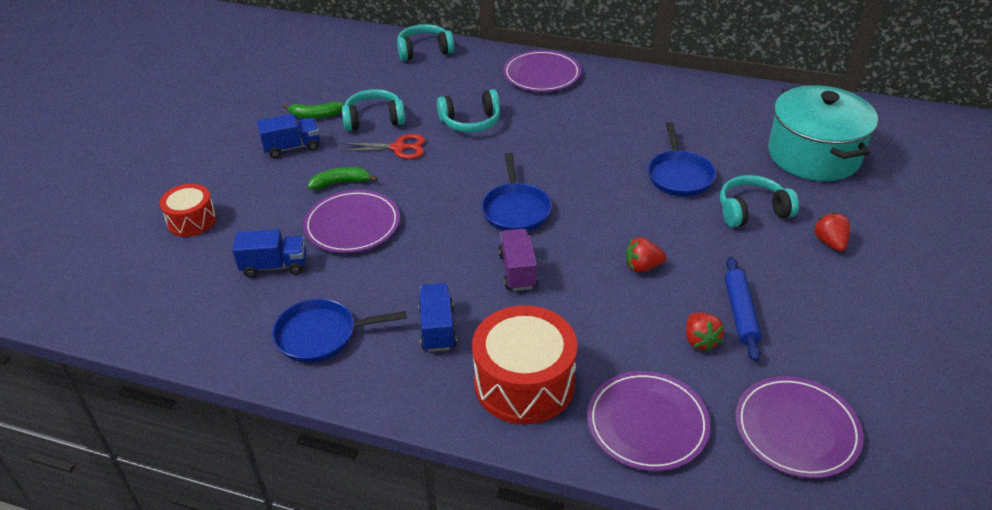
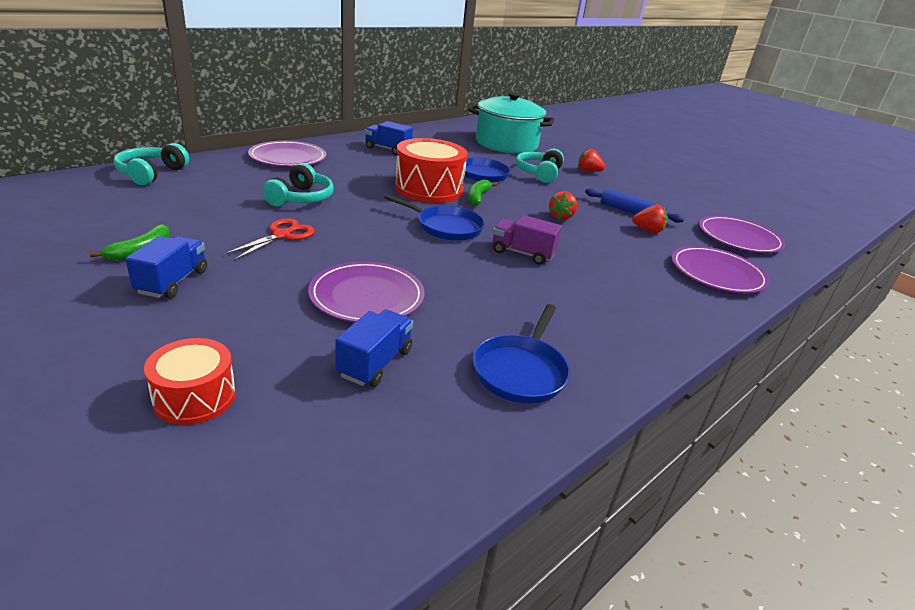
camera: 65 degrees left, 10 degrees down
green banana [308,167,378,190] -> green banana moved to [468,179,498,205]
turquoise headphones [342,89,405,131] -> none
blue truck [418,283,457,352] -> blue truck moved to [365,121,413,155]
red drum [472,305,578,424] -> red drum moved to [395,138,468,203]

